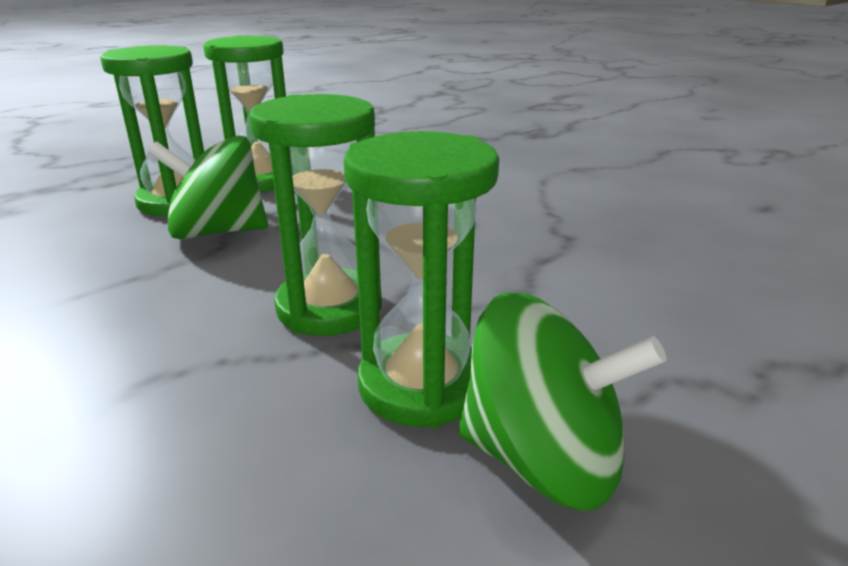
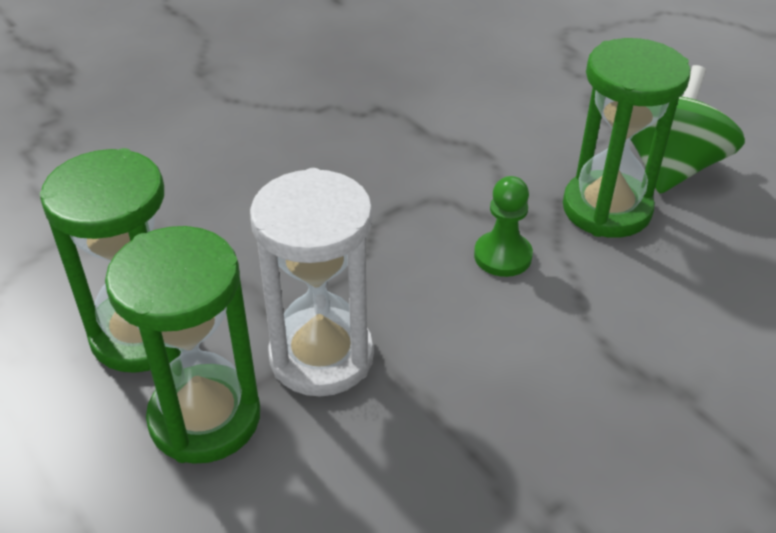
camera: 85 degrees left, 15 degrees up
green spinning top [148,135,268,239] -> white hourglass [250,168,374,397]
green hourglass [249,94,382,336] -> green pawn [474,176,533,277]

